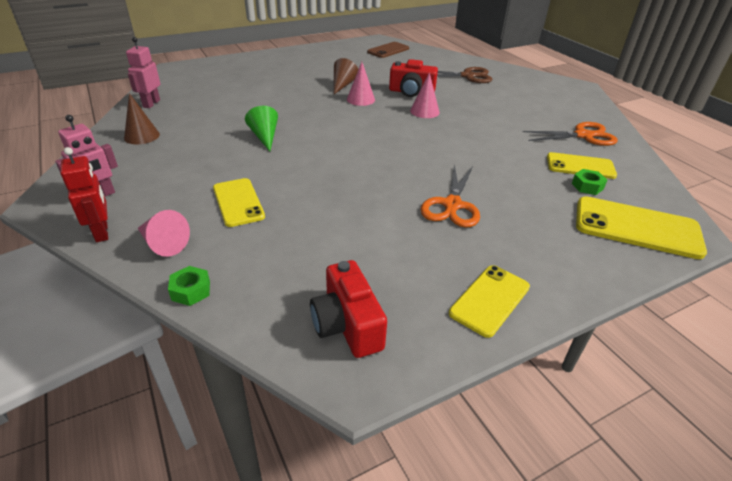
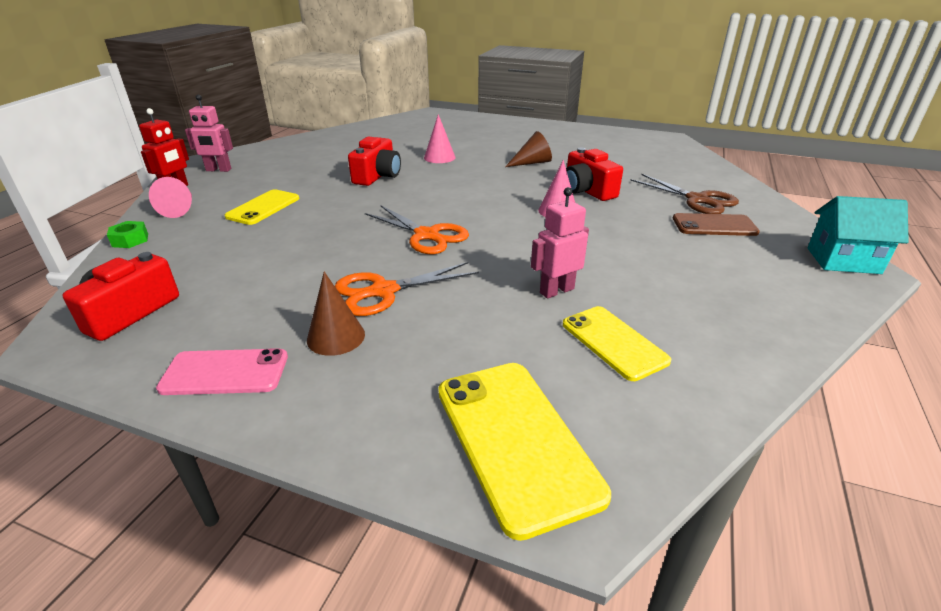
camera: 50 degrees right, 5 degrees down
brown cone [124,93,160,144] -> brown cone moved to [307,271,365,356]
pink robot [126,37,160,108] -> pink robot moved to [531,187,589,299]
green cone [245,106,278,151] -> red camera [348,137,401,186]
pink cone [347,62,375,106] -> pink cone moved to [424,114,455,163]
brown phone [367,42,409,58] -> brown phone moved to [673,213,760,236]
yellow phone [449,265,530,338] -> pink phone [156,348,288,395]
orange scissors [523,122,618,146] -> orange scissors moved to [365,205,469,254]
green nut [572,169,607,195] -> none
none -> turquoise house [807,196,909,274]

